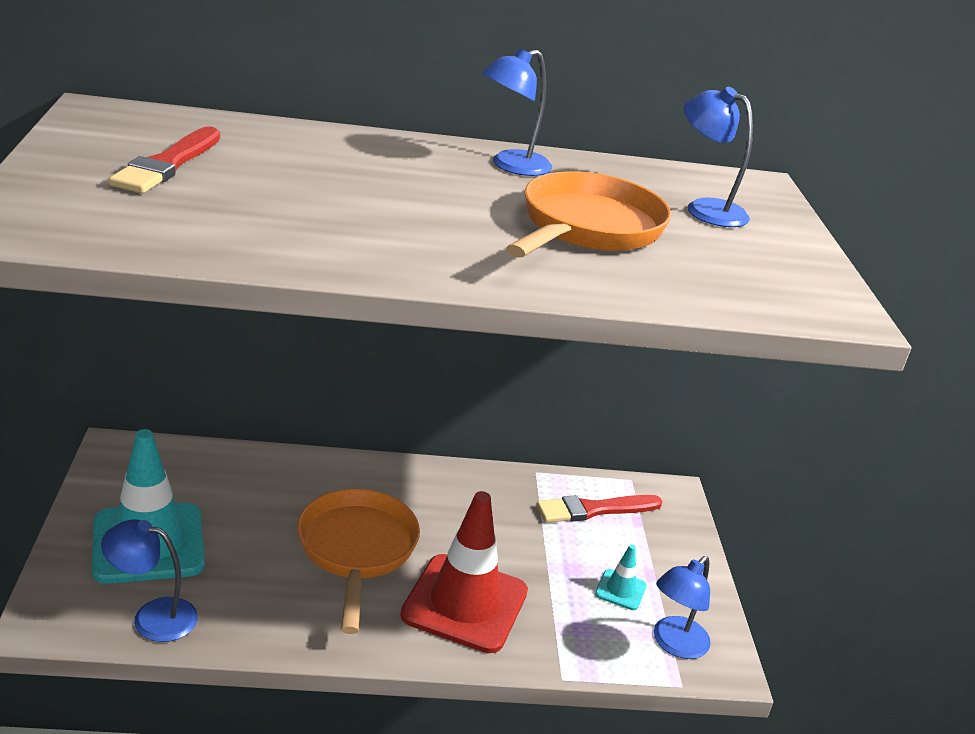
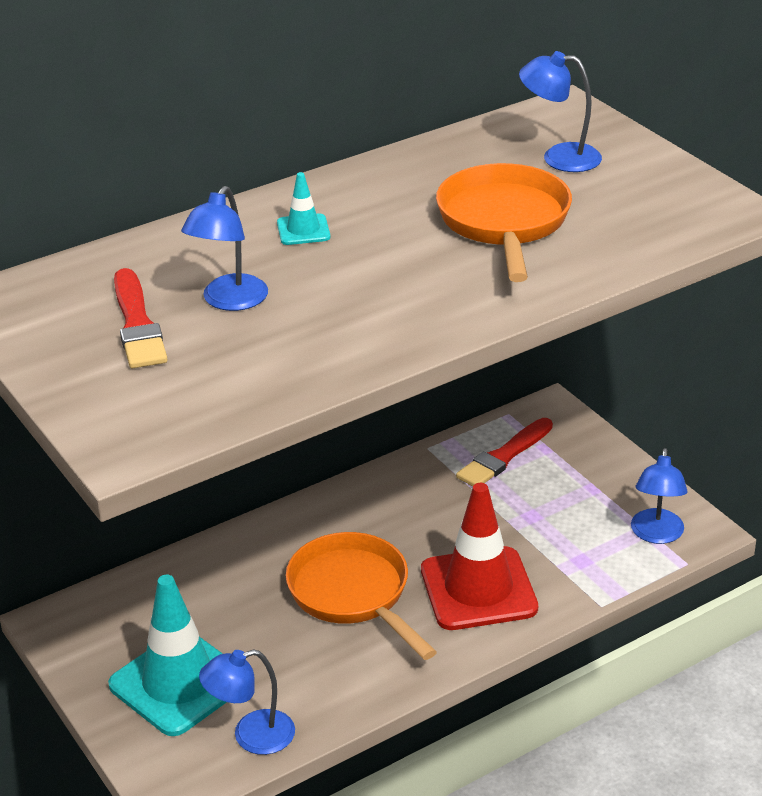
camera: 25 degrees left, 5 degrees up
blue lamp [482,48,552,176] -> blue lamp moved to [181,186,268,311]
turquoise traffic cone [595,545,647,610] -> turquoise traffic cone moved to [277,172,330,245]

